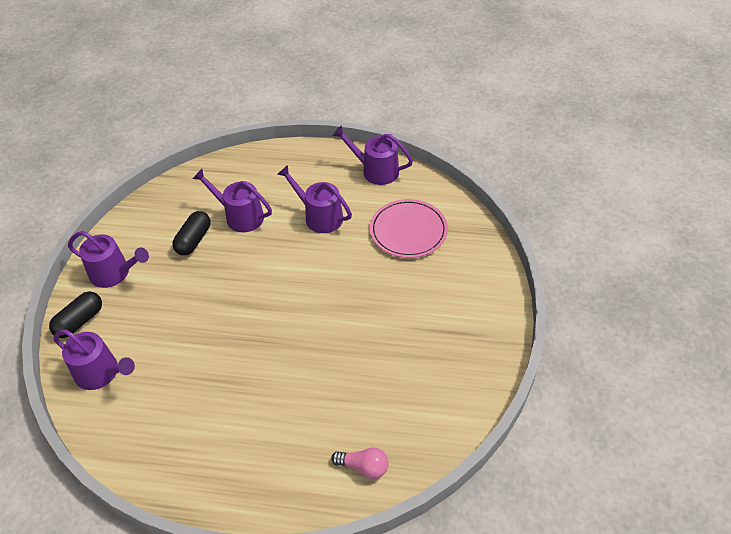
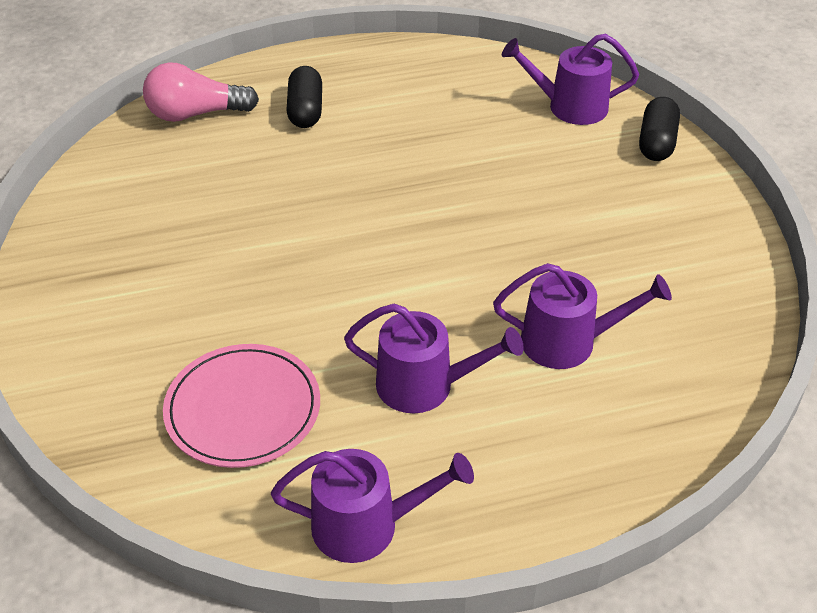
camera: 155 degrees right, 5 degrees down
purple watering can [68,231,149,288] -> none
black capsule [172,211,211,255] -> black capsule moved to [286,66,322,128]
pink light bulb [331,447,389,479] -> pink light bulb [143,62,259,122], size x1.57

